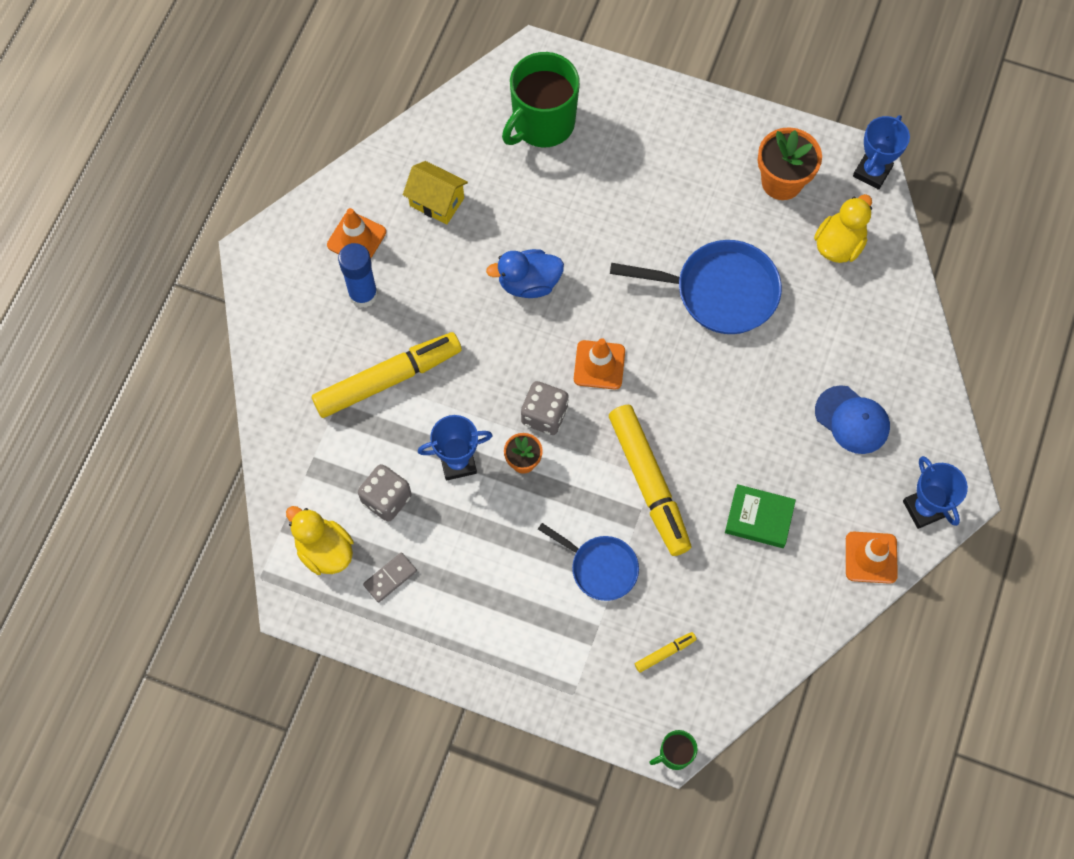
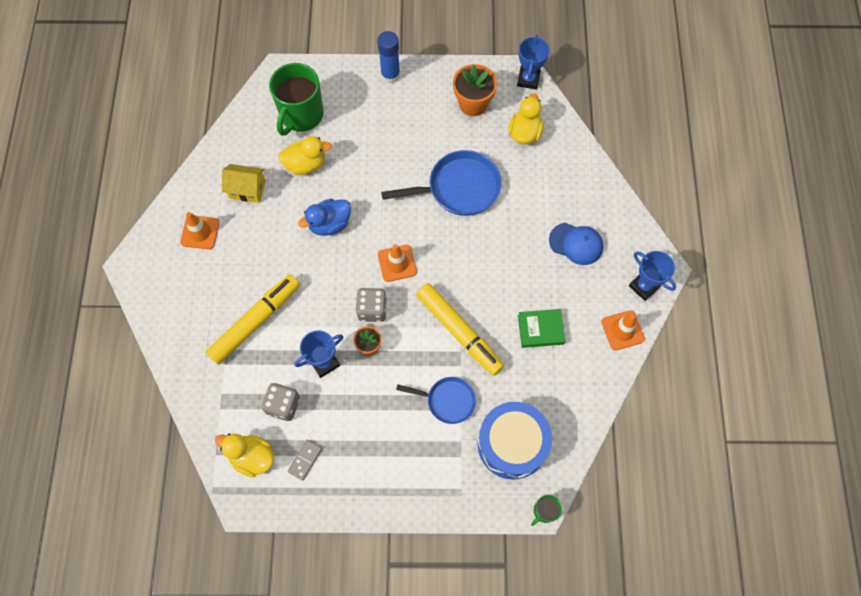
camera: 20 degrees left, 0 degrees up
blue glue stick [338,243,378,308] -> blue glue stick moved to [377,31,400,83]
yellow marker [635,632,697,673] -> blue drum [477,402,552,480]
none -> yellow duck [278,136,332,175]

